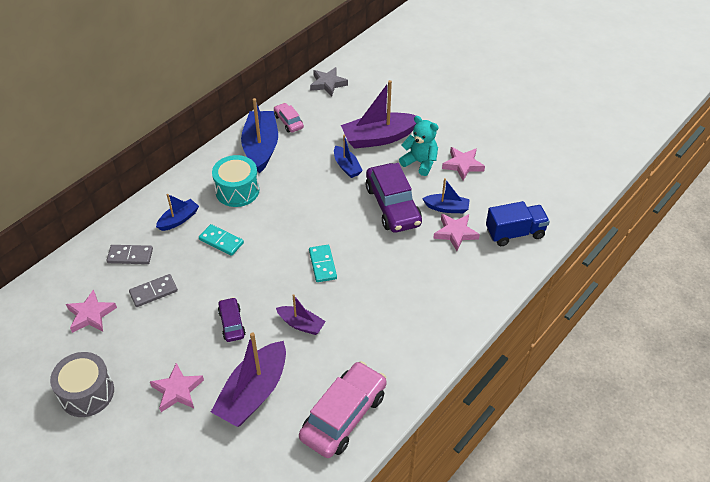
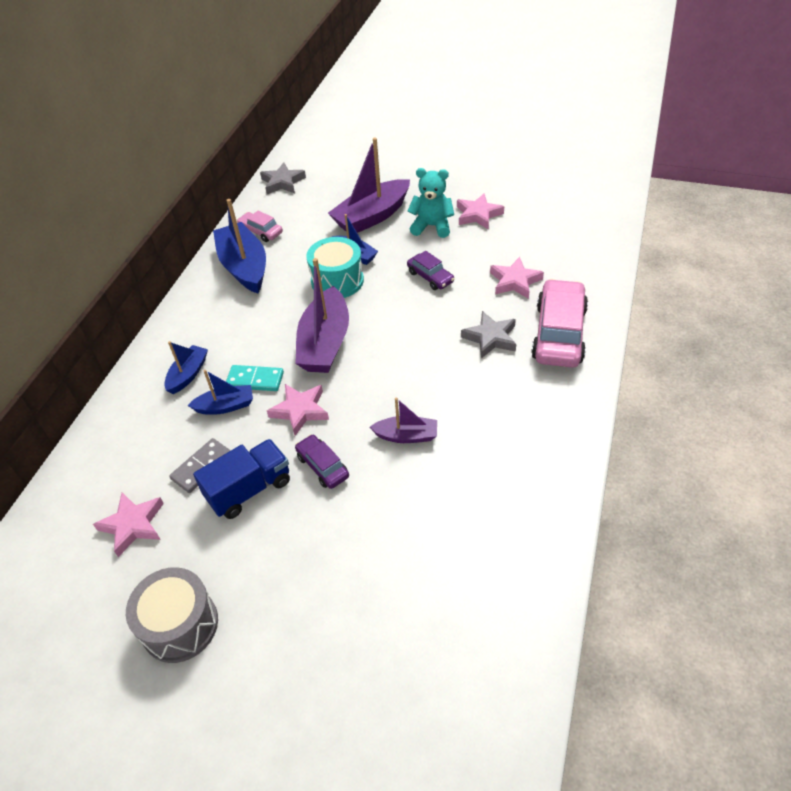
camera: 20 degrees left, 0 degrees up
grey domino [107,245,153,264] -> none
pink star [150,363,204,412] -> pink star moved to [267,384,329,436]
purple boat [211,332,286,427] -> purple boat moved to [295,258,349,373]
turquoise drum [212,155,259,207] -> turquoise drum moved to [306,237,364,298]
pink car [299,361,387,458] -> pink car moved to [531,279,588,368]
turquoise domino [309,245,337,282] -> none
purple car [366,163,422,233] -> purple car [407,251,455,290], size x0.52
blue boat [422,178,470,213] -> blue boat moved to [187,370,253,415]
blue truck [486,201,550,246] -> blue truck moved to [193,439,290,519]
none -> grey star [461,311,516,359]

